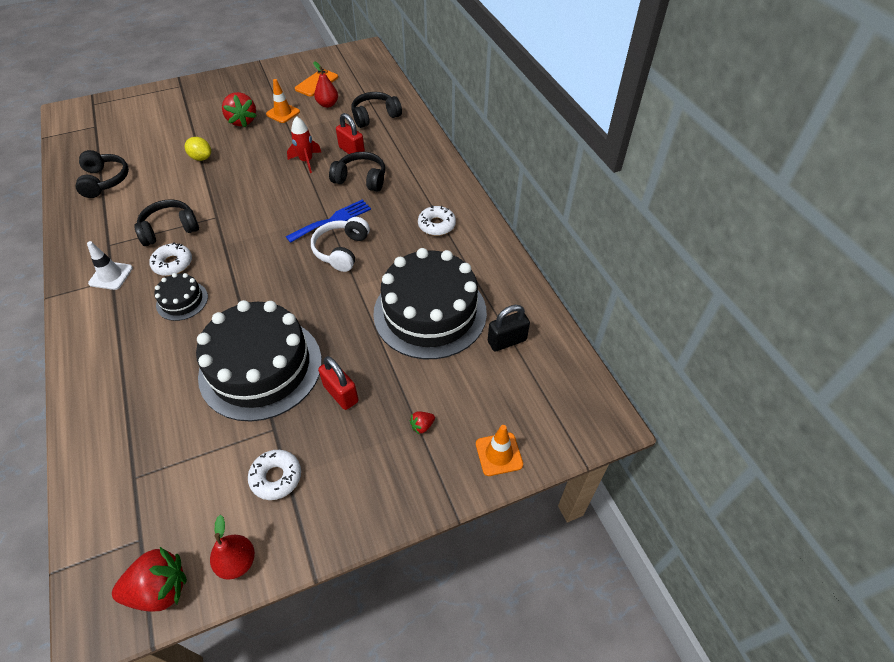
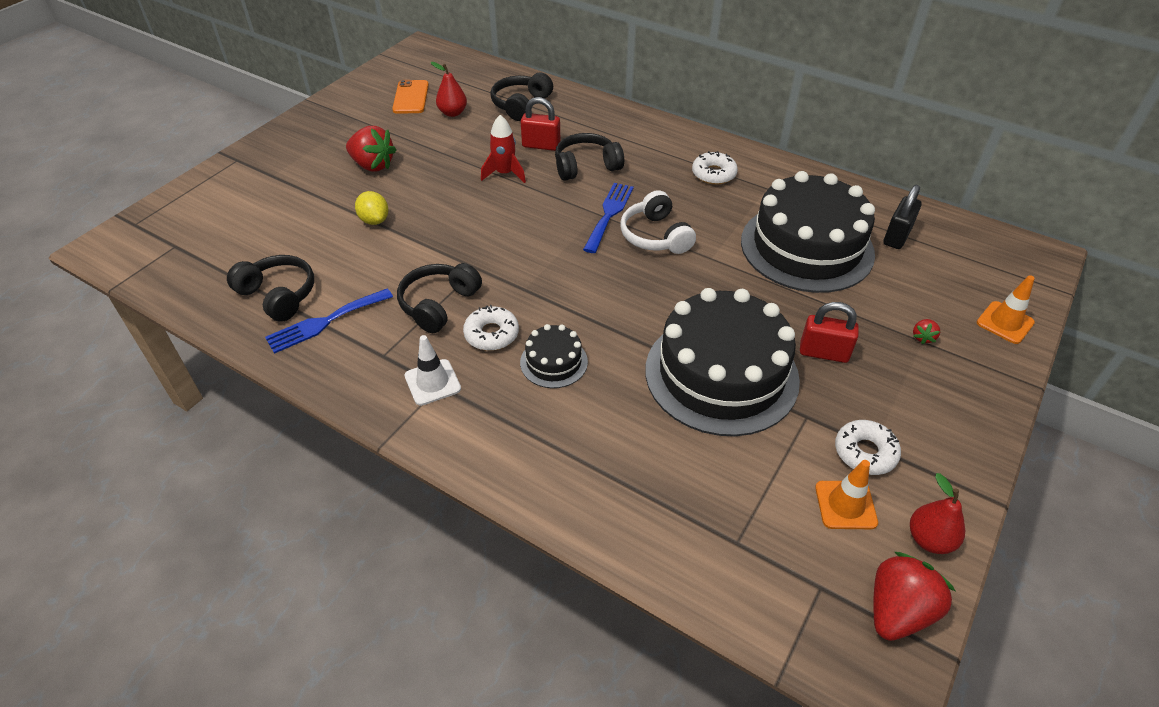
camera: 35 degrees left, 5 degrees down
yellow lemon [185,137,211,161] -> yellow lemon turned 60 degrees clockwise [355,191,388,225]
orange traffic cone [266,79,300,123] -> orange traffic cone moved to [815,460,878,529]
none -> blue fork [265,288,393,354]

